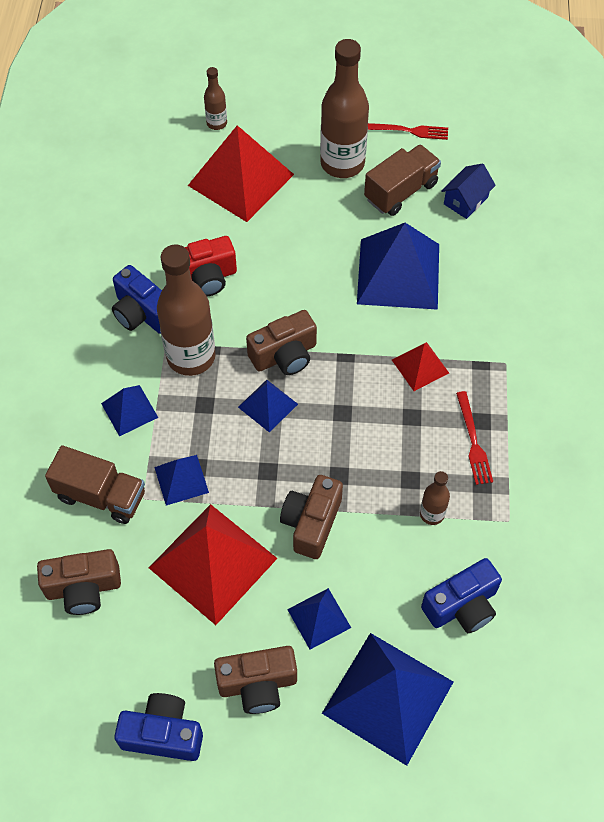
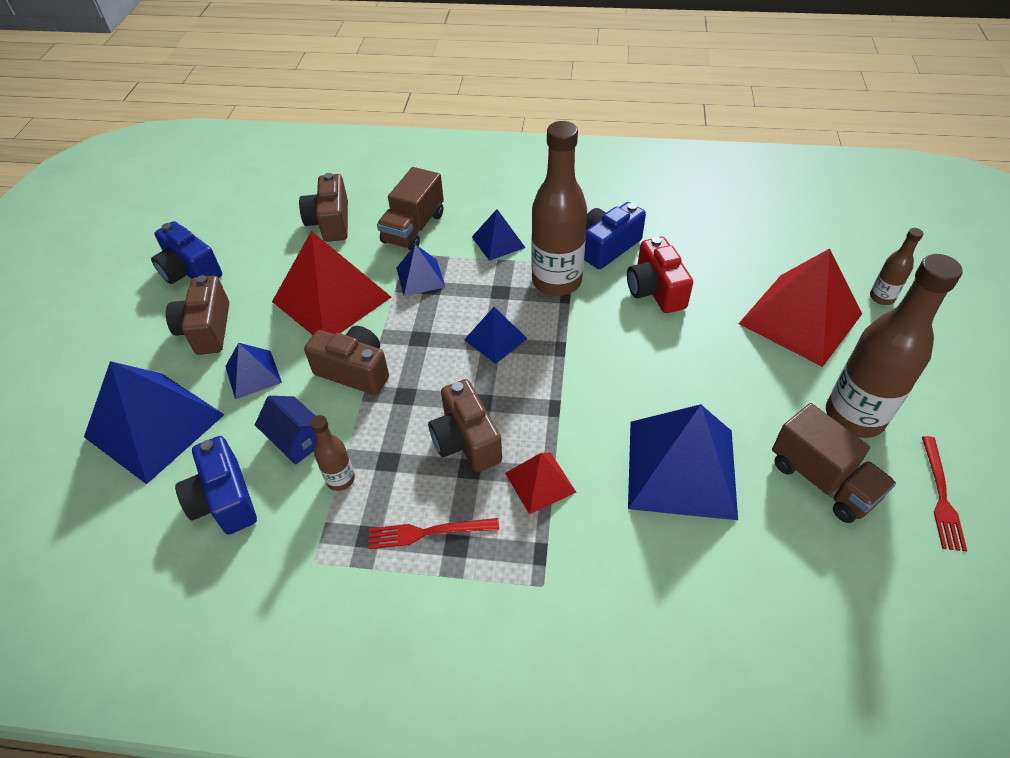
camera: 95 degrees right, 10 degrees down
blue camera [114,693,203,761] -> blue camera turned 120 degrees clockwise [151,221,222,284]
brown camera [246,310,317,375] -> brown camera moved to [428,379,502,472]
blue house [441,163,496,219] -> blue house moved to [255,396,317,465]

